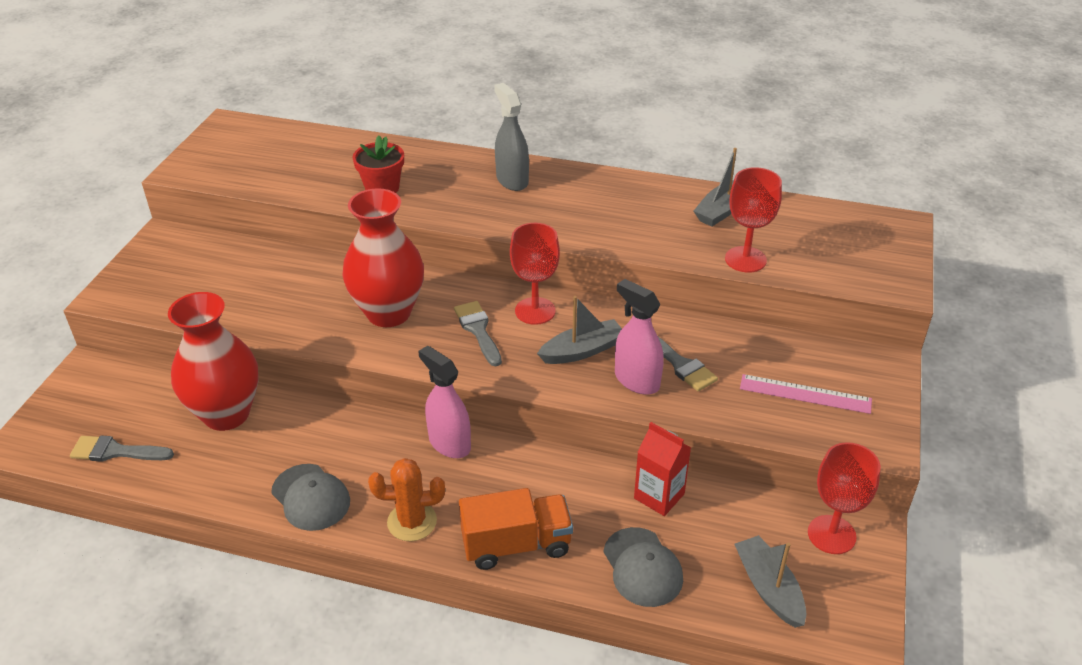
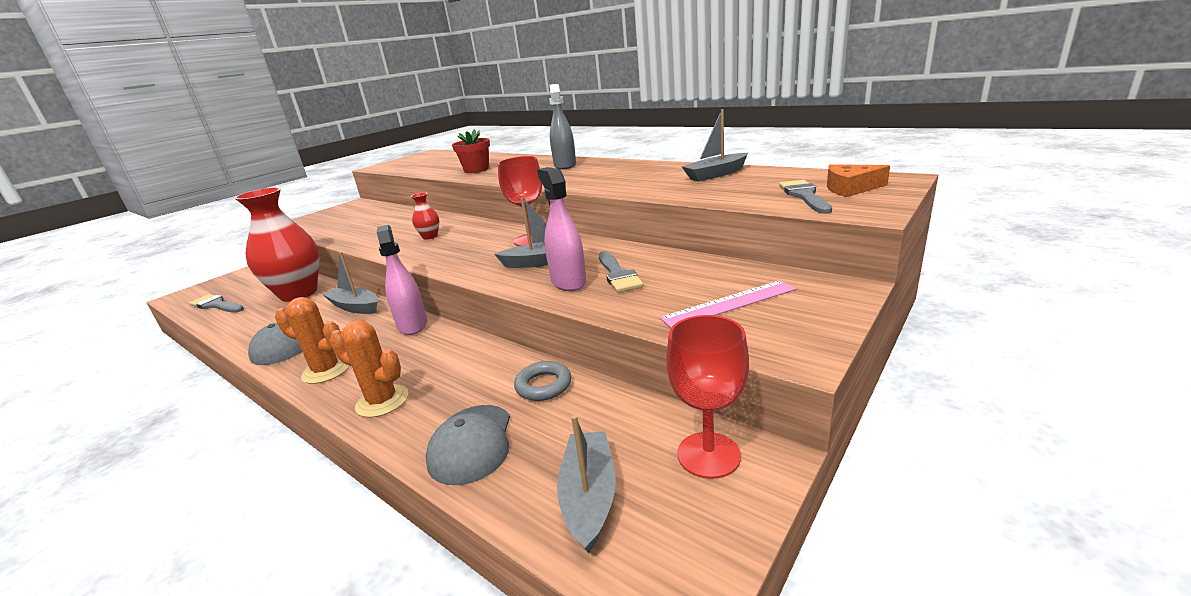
camera: 25 degrees right, 15 degrees down
red vase [342,188,424,327] -> red vase [411,192,439,240], size x0.42
grey brush [454,301,502,366] -> grey brush moved to [779,180,832,214]
orange truck [459,488,573,570] -> orange cactus [329,320,408,418]
red carton [634,422,691,516] -> grey ring [514,361,571,401]
red goblet [725,167,782,273] -> none
pink ruler [740,374,872,414] -> pink ruler turned 60 degrees counterclockwise [660,280,796,328]
none -> grey boat [322,252,378,314]
none -> orange cheese [827,164,890,197]

